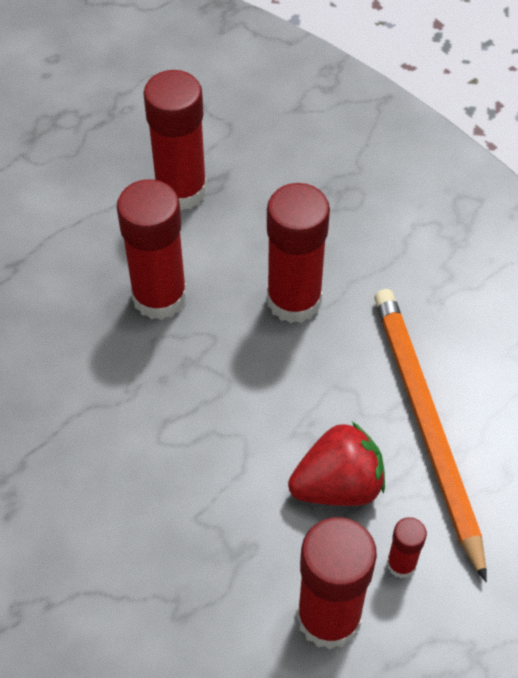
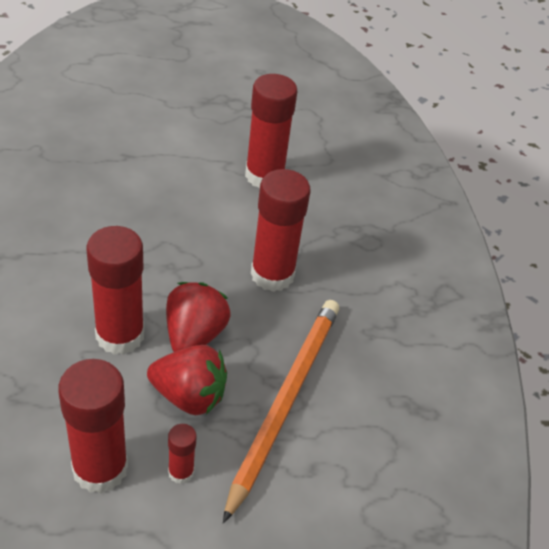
camera: 30 degrees right, 10 degrees down
red glue stick [117,179,187,320] -> red glue stick moved to [87,226,144,355]
none -> red strawberry [166,282,230,352]

